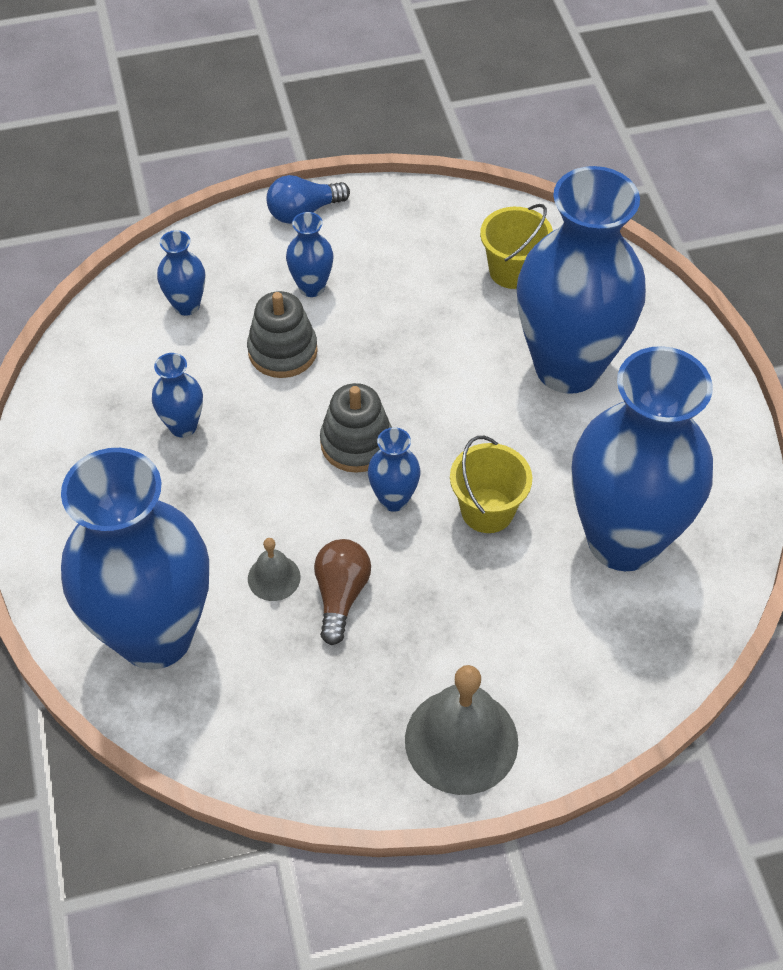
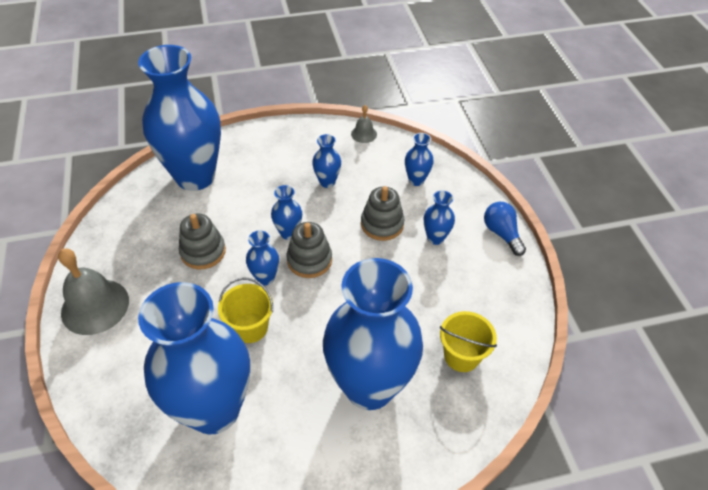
camera: 90 degrees right, 5 degrees down
grey bell [248,538,301,601] -> grey bell moved to [351,105,377,143]
brown light bulb [314,539,371,645] -> grey stacking toy [179,213,226,269]
none -> blue vase [271,185,302,240]

